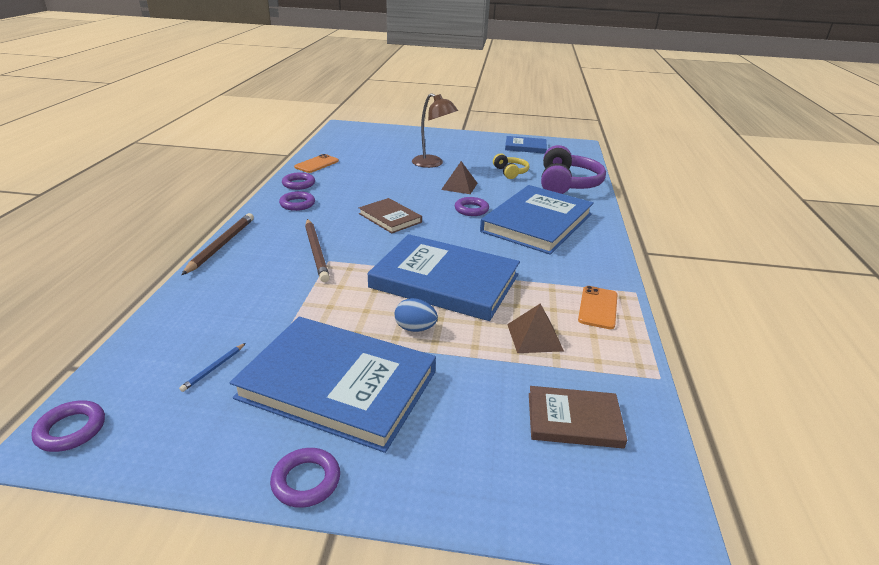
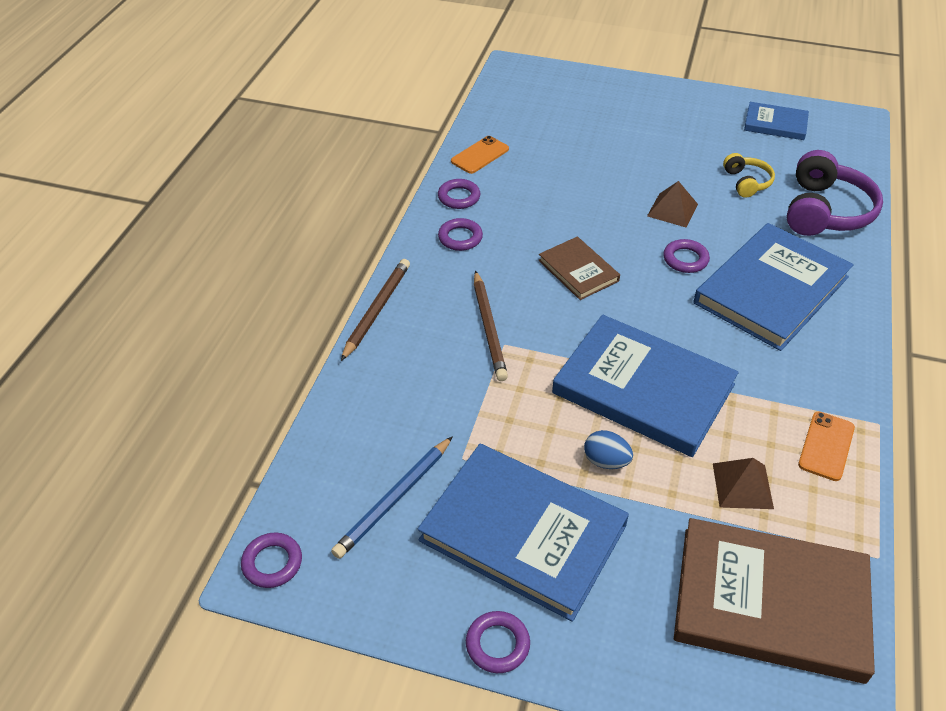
camera: 10 degrees right, 15 degrees up
blue pencil [179,343,246,392] -> blue pencil [331,436,453,559], size x2.07
brown lamp [412,93,458,168] -> none
brown book [529,386,627,449] -> brown book [674,518,875,684], size x1.94

